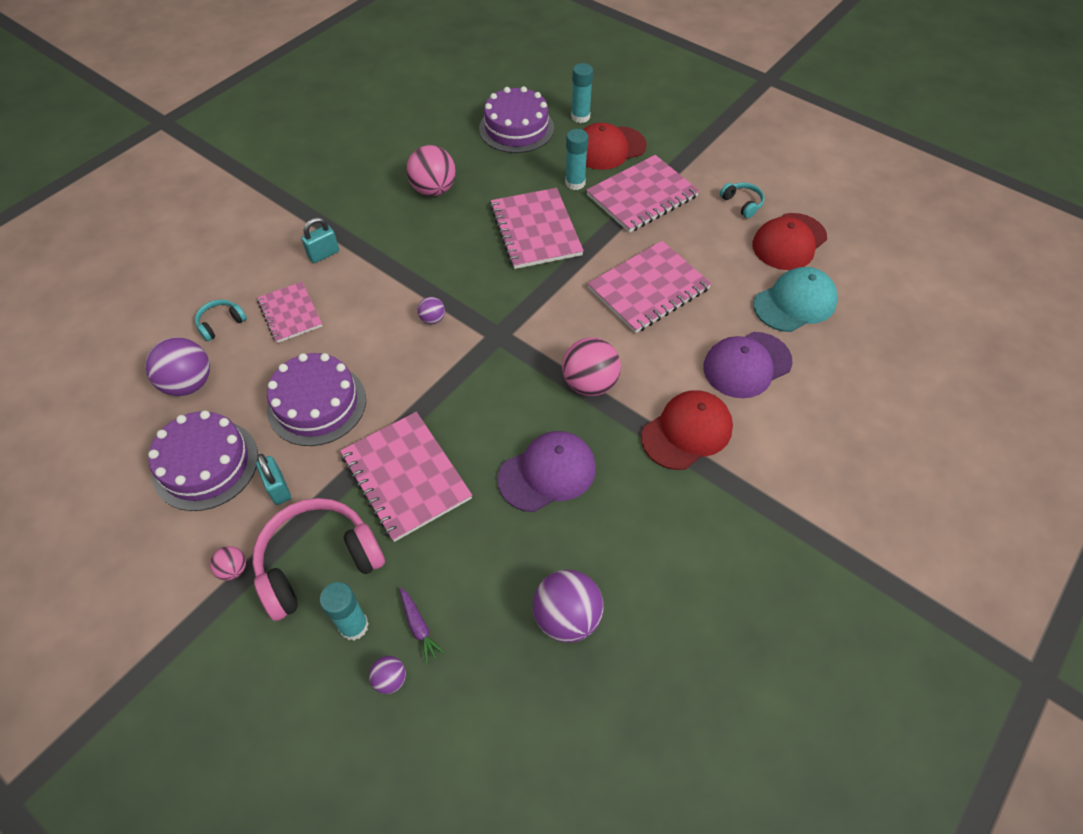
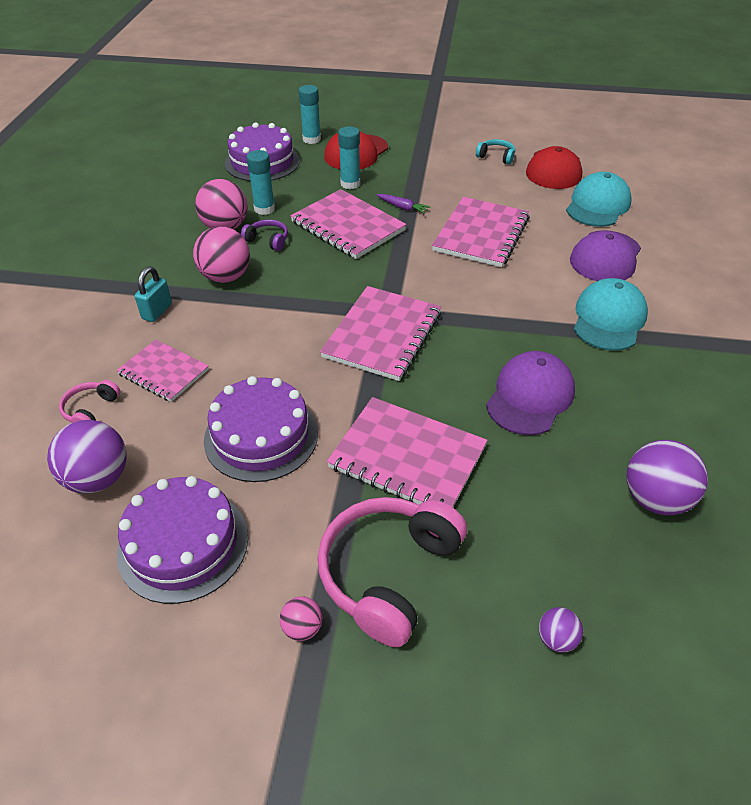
camera: 30 degrees left, 10 degrees down
turquoise headphones [195,299,247,341] -> pink headphones [59,380,120,423]
turquoise padlock [256,454,291,505] -> none
turquoise glue stick [320,582,369,640] -> turquoise glue stick moved to [247,150,275,215]
purple carrot [400,587,445,663] -> purple carrot moved to [377,194,430,214]
purple ball [417,297,445,324] -> none
pink ball [562,337,621,396] -> pink ball moved to [193,226,250,283]
pink notebook [586,155,700,233] -> pink notebook moved to [320,286,441,381]
red cap [641,390,733,470] -> turquoise cap [574,278,648,351]
none -> purple headphones [241,220,288,251]

